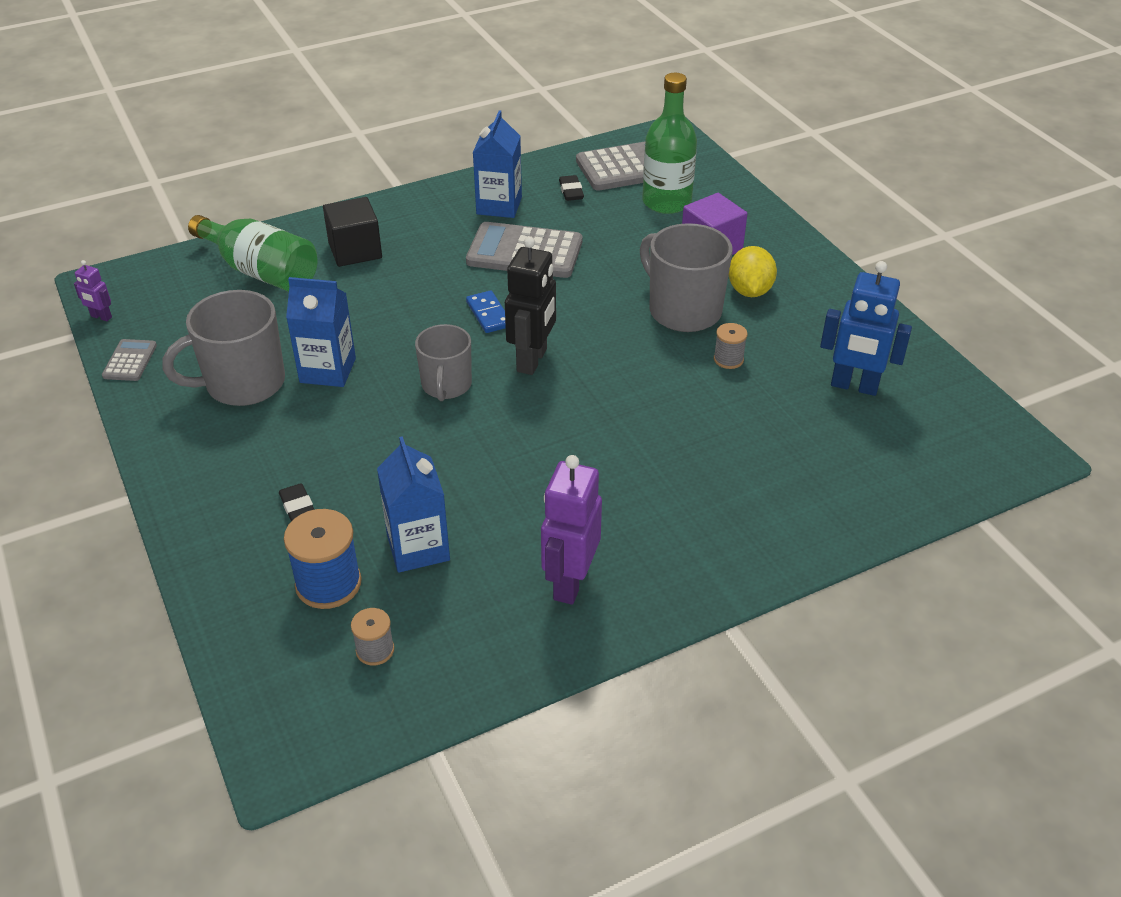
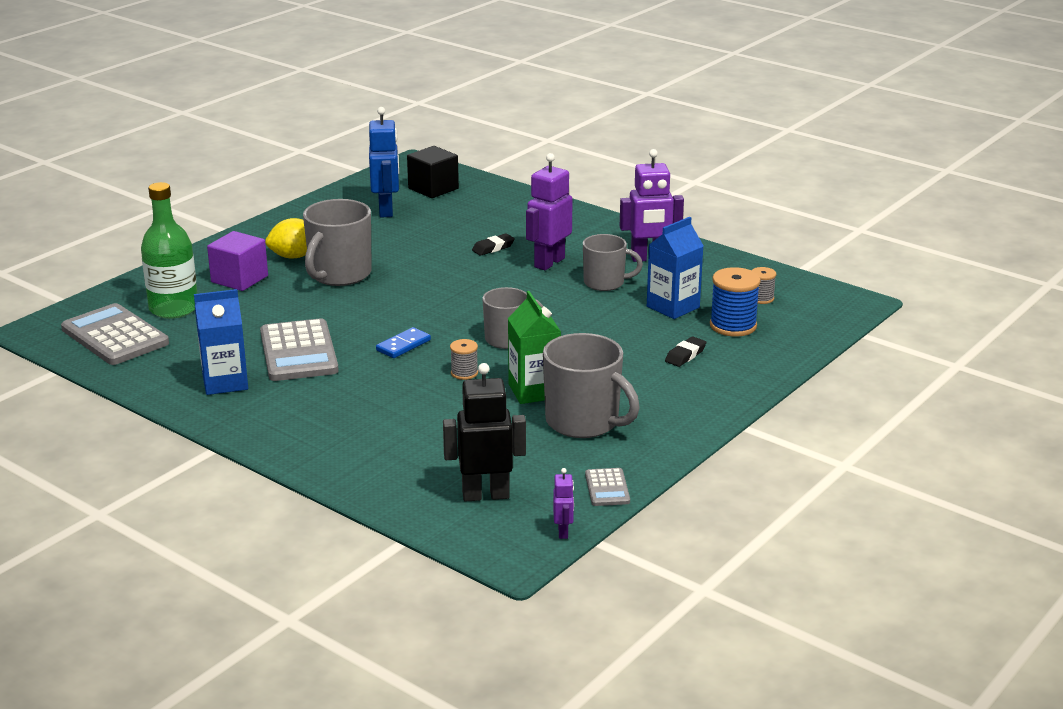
camera: 115 degrees left, 15 degrees down
grey calculator [102,339,157,381] -> grey calculator turned 75 degrees counterclockwise [585,468,630,506]
green bottle [188,215,317,292] -> none
blue carton [286,277,356,387] -> green carton [508,291,561,404]
black cube [323,197,382,267] -> black cube moved to [407,146,459,198]
black robot [505,236,556,375] -> black robot moved to [443,363,526,502]
black eraser [559,175,584,201] -> black eraser moved to [472,233,515,256]
grey spool [714,323,747,369] -> grey spool moved to [450,339,478,380]
none -> purple robot [526,153,573,270]
none -> grey mug [583,234,643,291]

